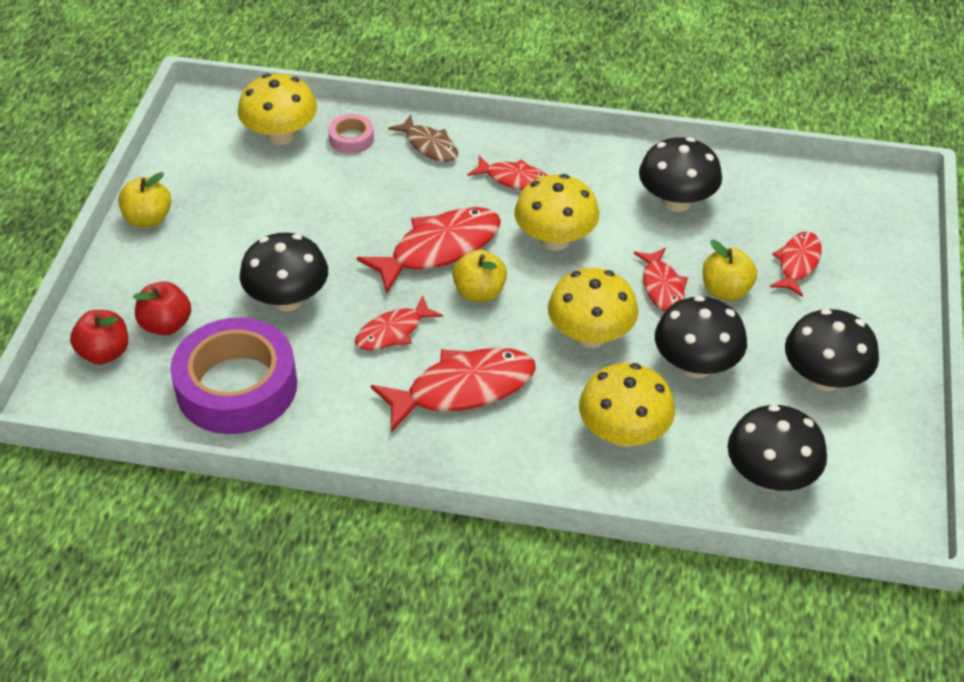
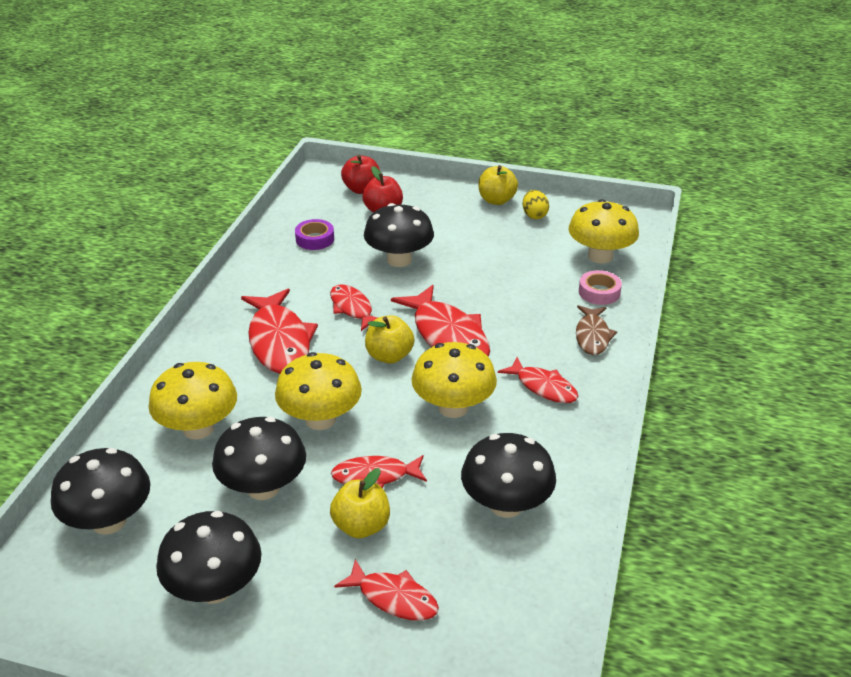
camera: 95 degrees right, 10 degrees down
purple tape [170,318,297,434] -> purple tape [295,219,334,250], size x0.44
brown fish [388,115,458,162] -> brown fish turned 45 degrees counterclockwise [576,305,617,355]
red fish [467,155,547,190] -> red fish turned 75 degrees counterclockwise [498,357,579,403]
none -> yellow egg [522,190,549,219]

